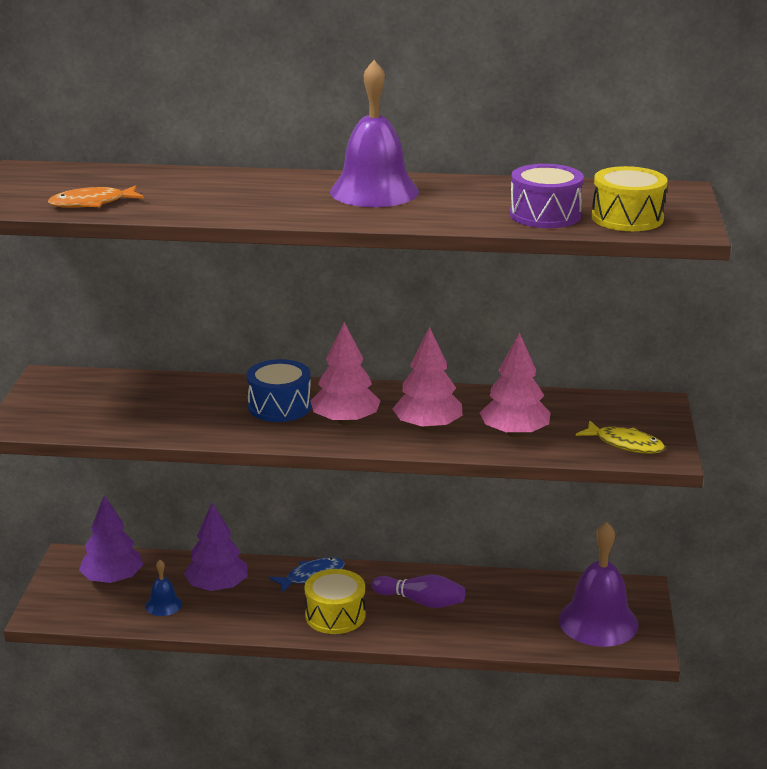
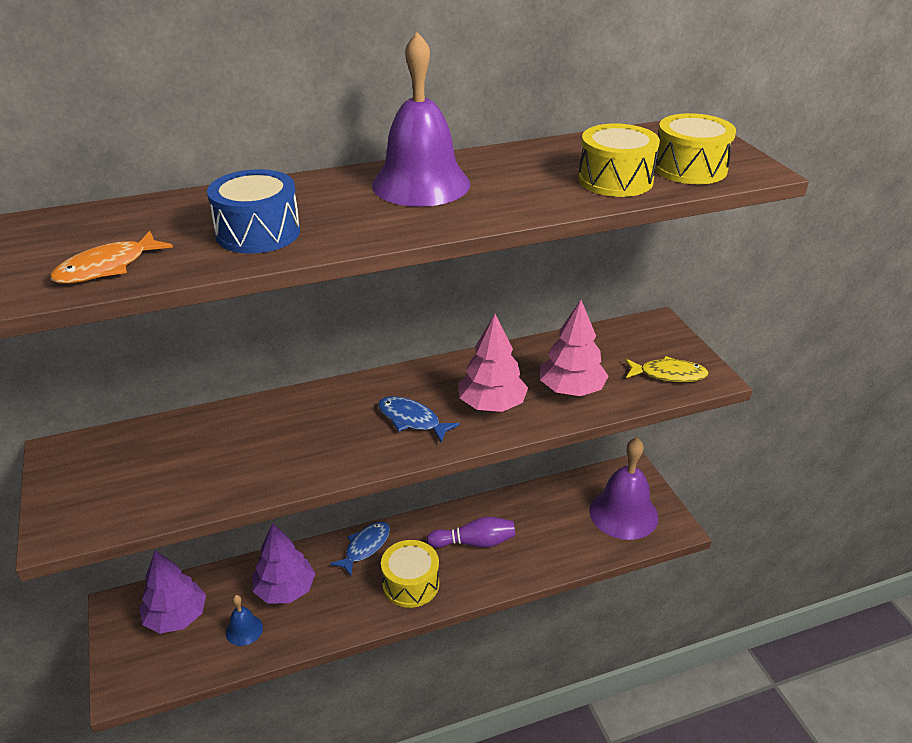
camera: 25 degrees left, 10 degrees up
blue drum [247,359,311,422] -> blue drum moved to [207,169,300,254]
pink tree [310,322,380,425] -> blue fish [378,396,460,443]
purple drum [510,164,584,228] -> yellow drum [578,124,660,197]

